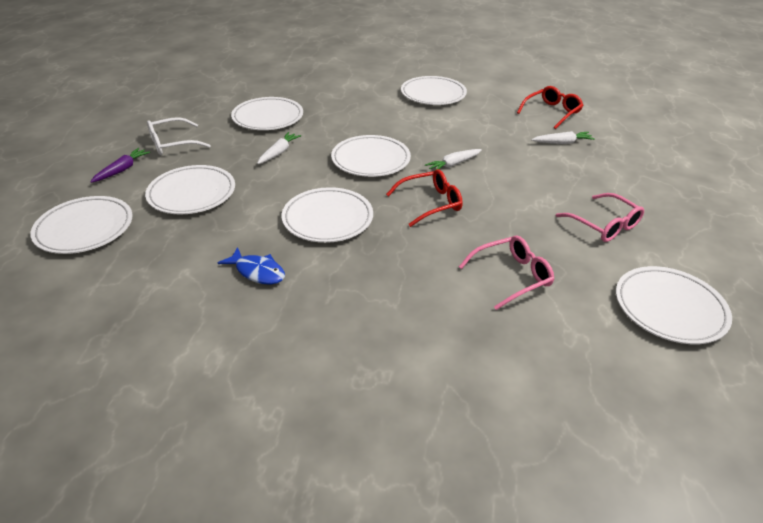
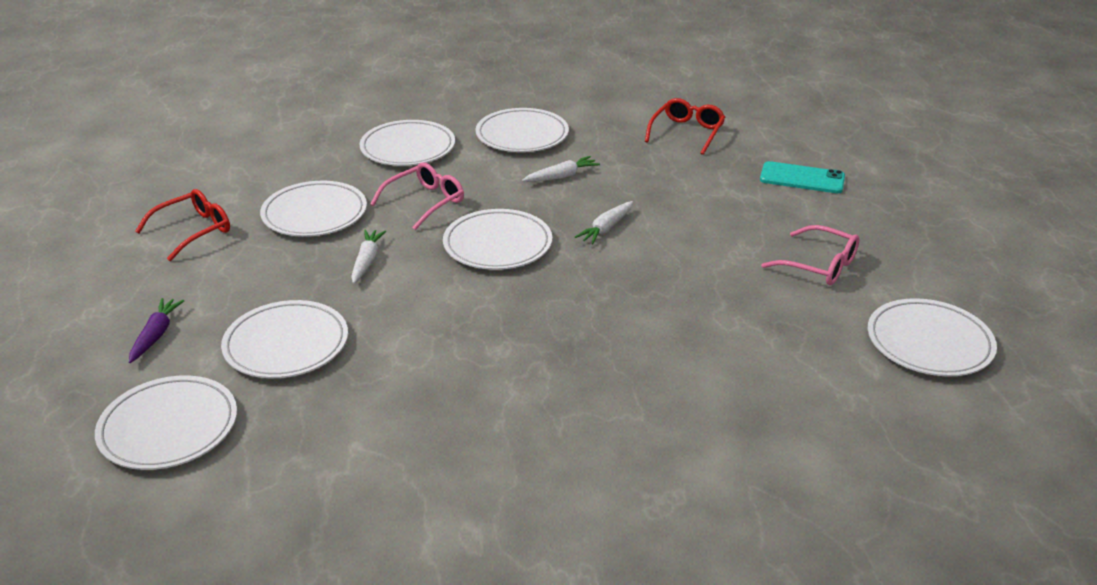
camera: 20 degrees left, 5 degrees down
white glasses [147,117,211,155] -> none
blue fish [218,247,285,284] -> none
white plate [282,187,373,243] -> white plate moved to [359,120,455,166]
red glasses [386,169,463,227] -> red glasses moved to [135,189,230,261]
pink glasses [459,236,554,310] -> pink glasses moved to [370,162,464,230]
white carrot [531,131,595,144] -> white carrot moved to [522,156,600,182]
none -> turquoise phone [760,161,845,193]

